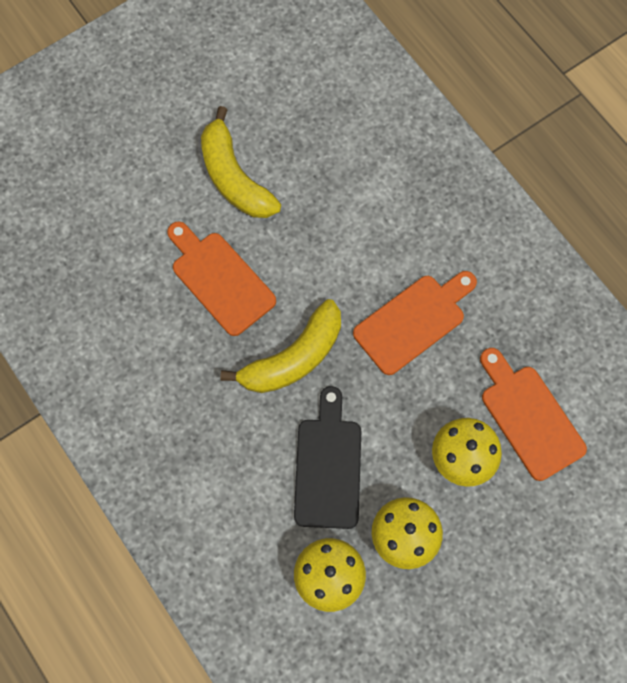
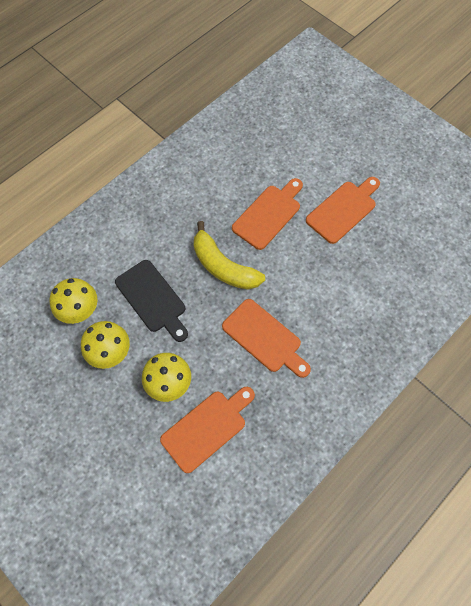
camera: 80 degrees right, 5 degrees down
yellow banana [201,106,281,218] -> orange cutting board [306,177,380,244]
black cutting board [294,386,361,529] -> black cutting board turned 60 degrees clockwise [115,260,188,342]

